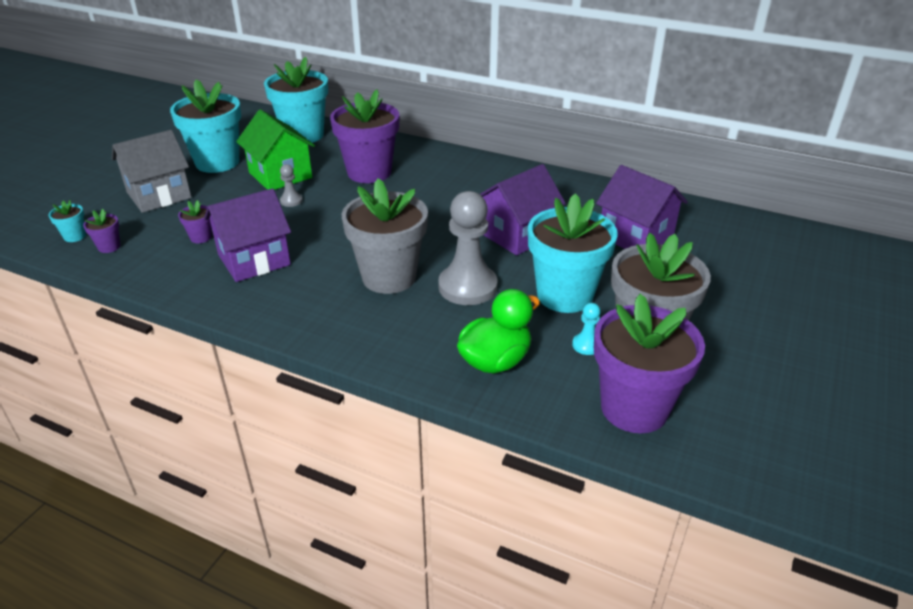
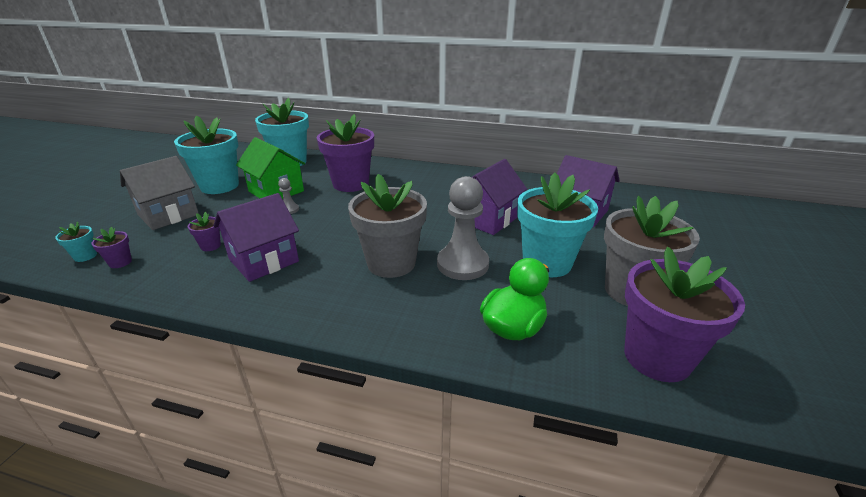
camera: 10 degrees left, 5 degrees down
turquoise pawn [572,303,601,355] -> none

